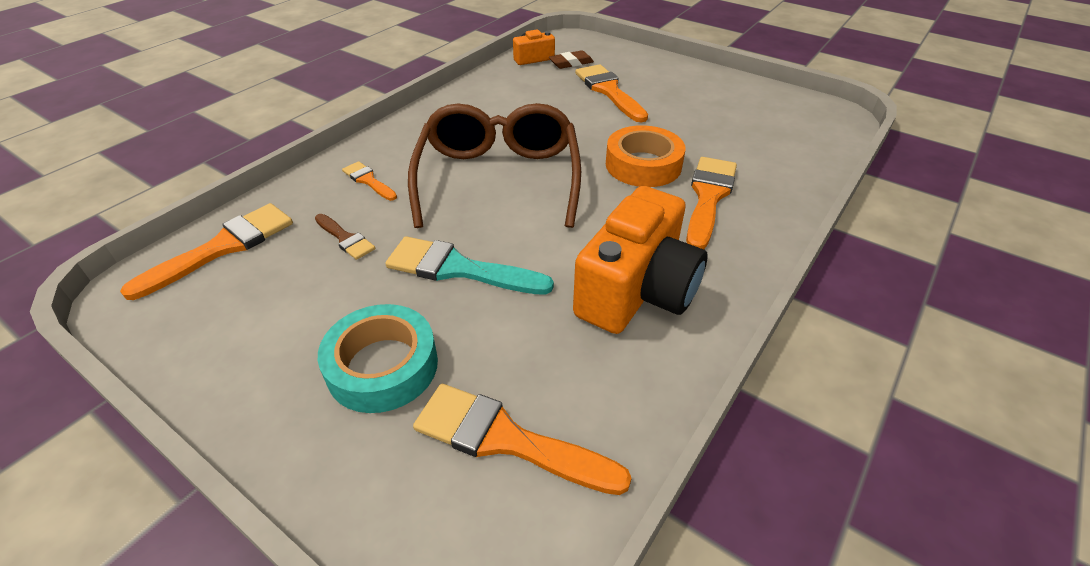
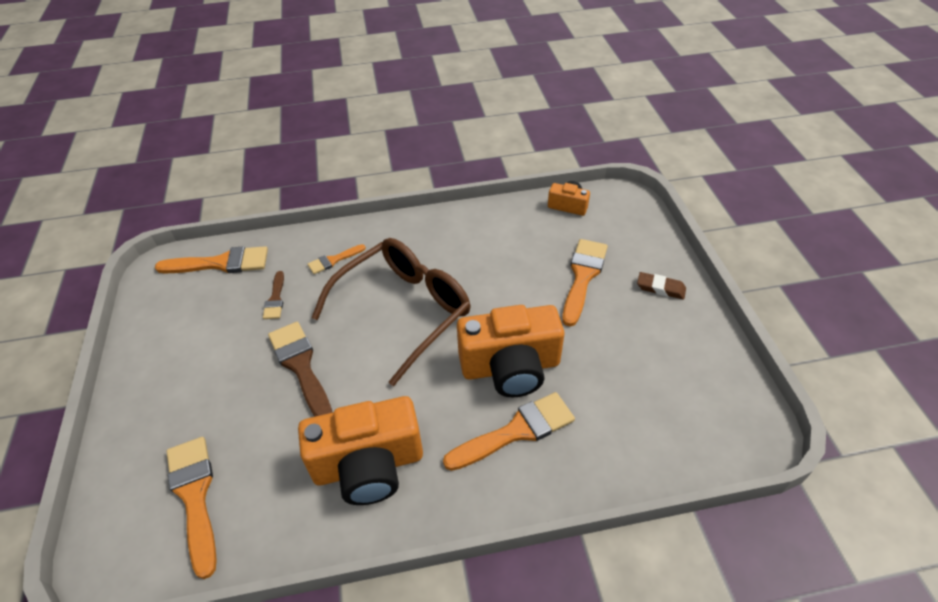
camera: 45 degrees right, 5 degrees up
turquoise tape [318,304,438,413] -> none
orange brush [342,161,397,201] -> orange brush turned 120 degrees counterclockwise [308,244,366,274]
turquoise brush [385,236,554,295] -> brown brush [268,322,333,417]
brown eraser [549,50,594,69] -> brown eraser moved to [637,272,686,300]
orange tape [606,125,686,187] -> orange camera [457,305,564,397]

